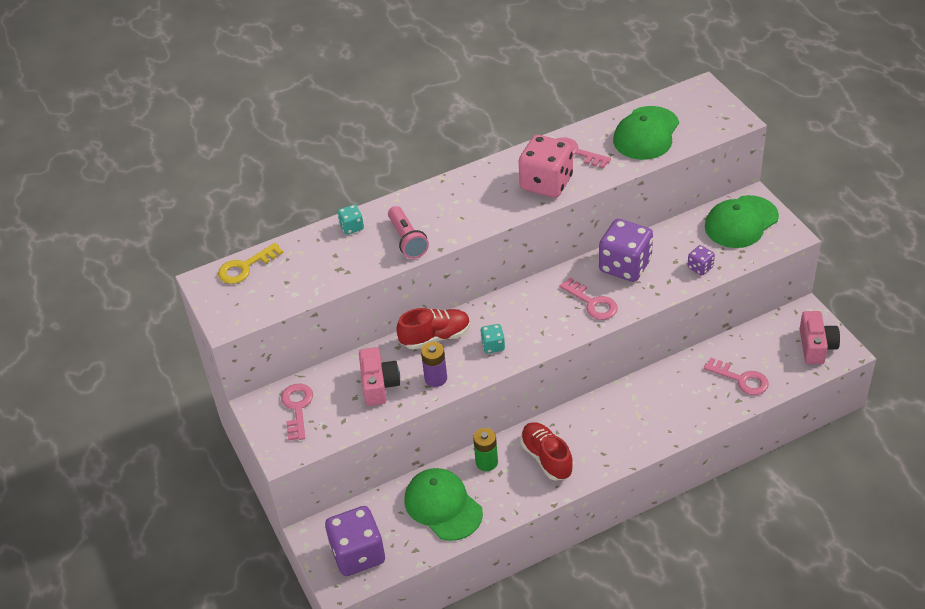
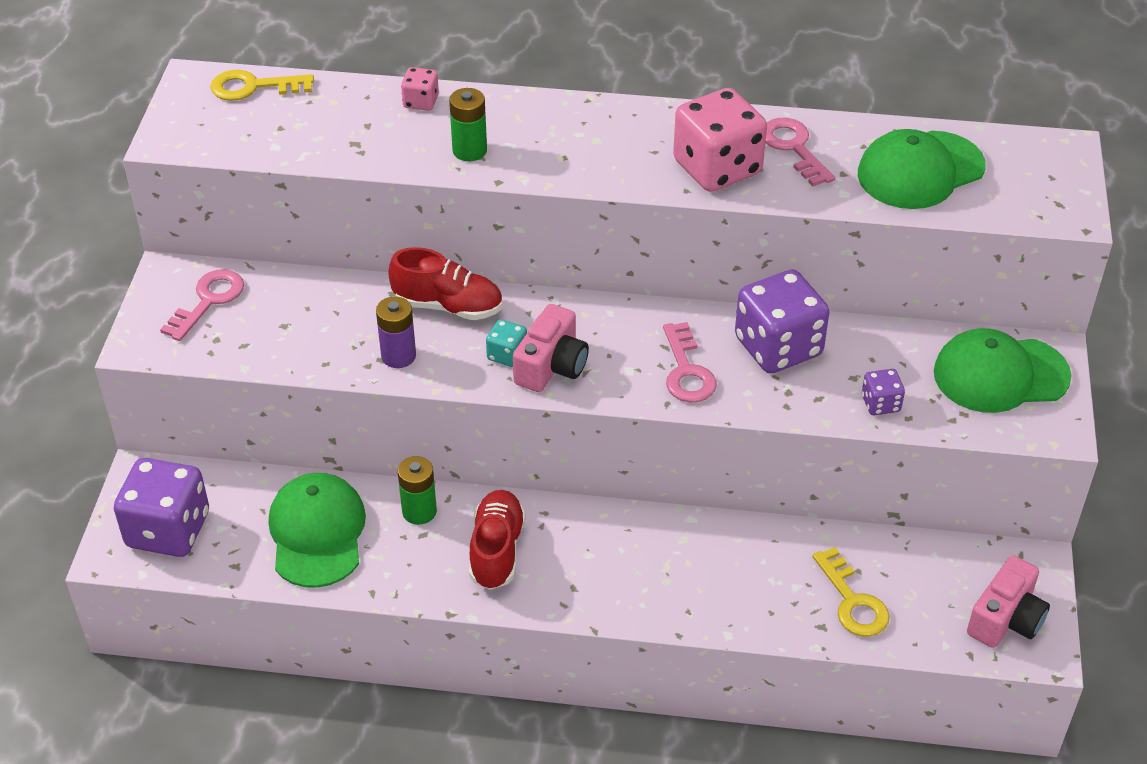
camera: 30 degrees right, 0 degrees up
turquoise dice [337,204,364,235] -> pink dice [401,67,439,111]
pink camera [359,347,400,406] -> pink camera moved to [513,304,589,392]
pink flashlight [388,206,429,259] -> green battery [449,88,487,161]
pink key [704,358,769,395] -> yellow key [812,547,890,637]

